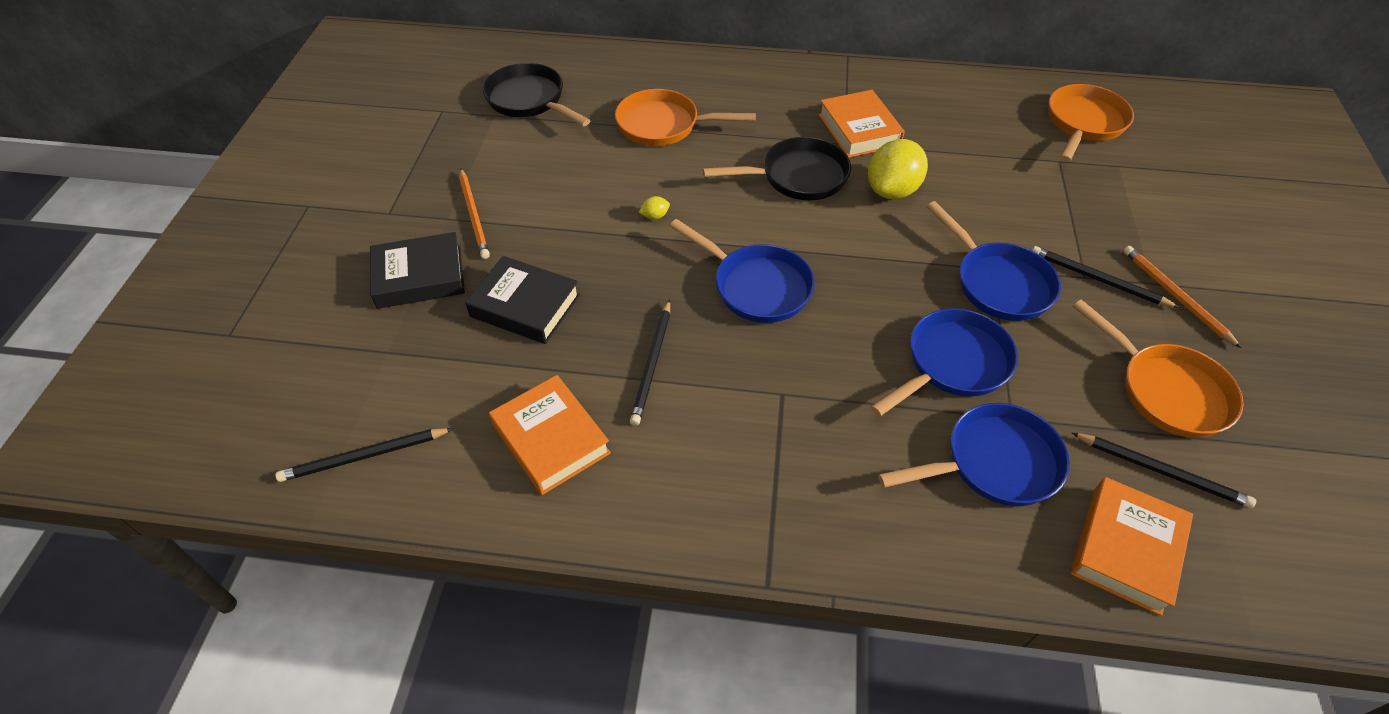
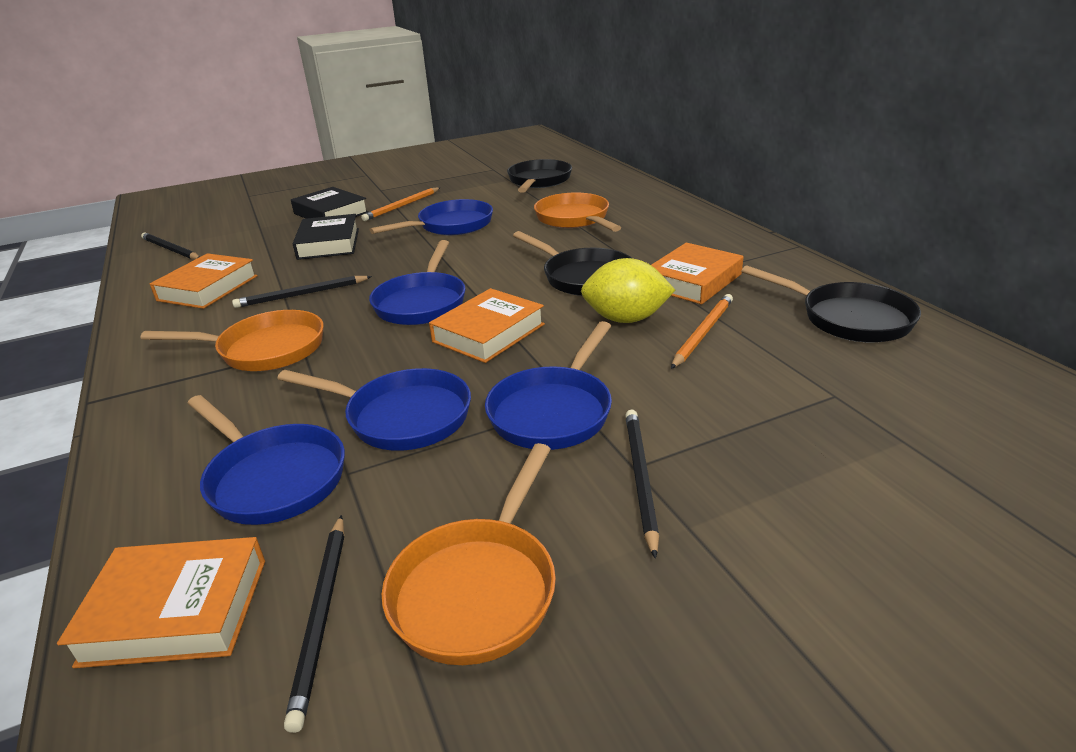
camera: 60 degrees right, 20 degrees down
yellow lemon [639,196,670,220] -> none
orange pan [1049,84,1134,162] -> orange pan moved to [141,310,324,371]
orange pencil [1123,246,1241,348] -> orange pencil moved to [671,294,733,369]
none -> blue pan [370,199,493,235]
none -> orange book [429,288,545,363]
none -> black pan [741,265,921,342]

